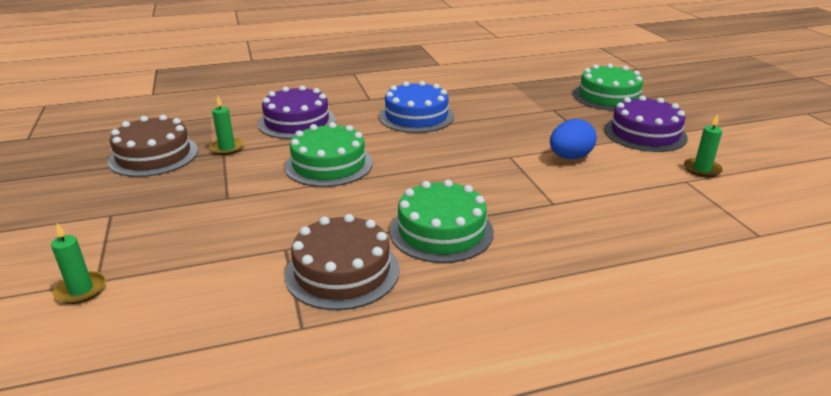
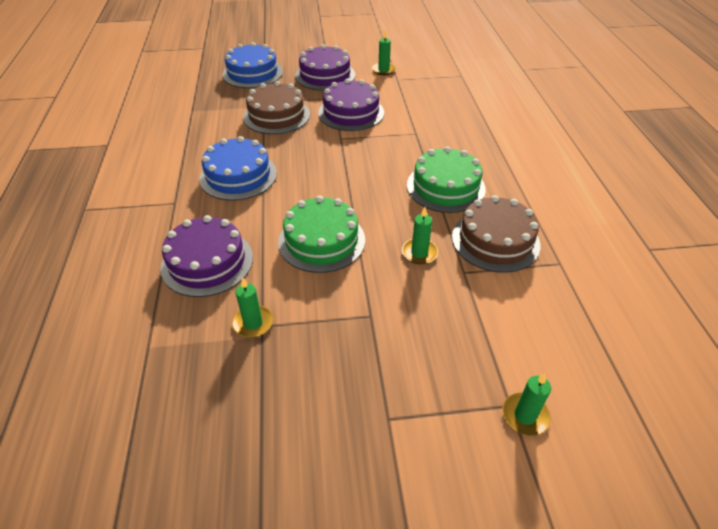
camera: 80 degrees left, 15 degrees up
brown cake [108,115,198,177] -> brown cake moved to [243,81,310,134]
blue egg [550,119,597,159] -> purple cake [318,79,384,131]
green cake [573,64,644,111] -> blue cake [222,42,283,88]
none -> green candle [402,207,438,264]

